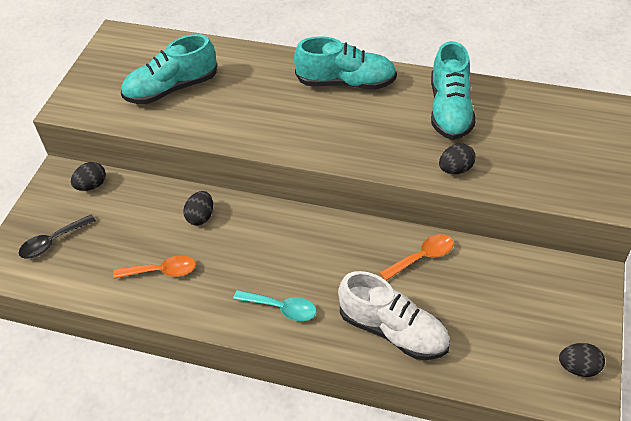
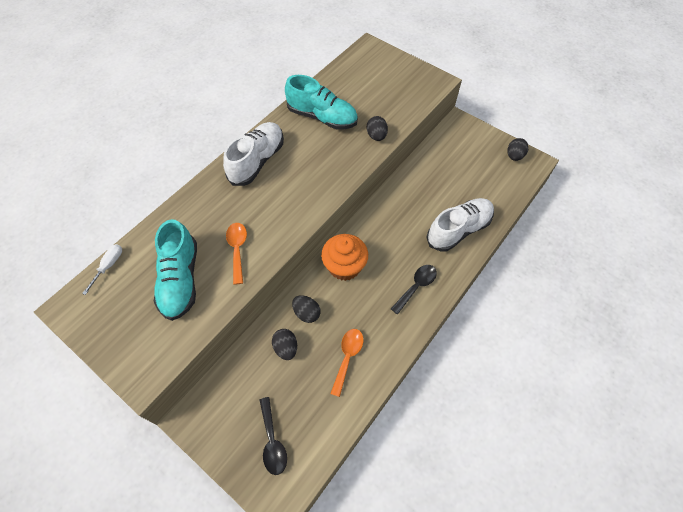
camera: 70 degrees left, 10 degrees up
black egg [71,162,106,191] -> black egg moved to [272,329,297,360]
turquoise spoon [233,290,316,321] -> black spoon [391,265,437,315]
turquoise shoe [294,36,397,90] -> white shoe [223,122,284,186]
orange spoon [380,234,454,281] -> orange spoon moved to [226,223,247,284]
none -> white screwdriver [82,244,122,295]
none -> orange cupcake [321,234,368,281]

